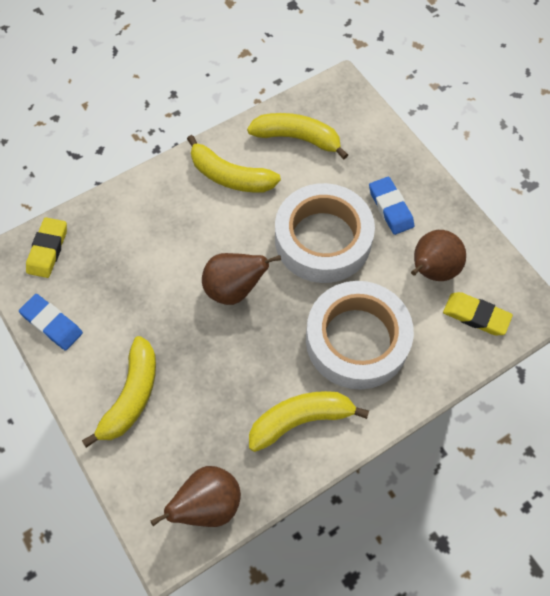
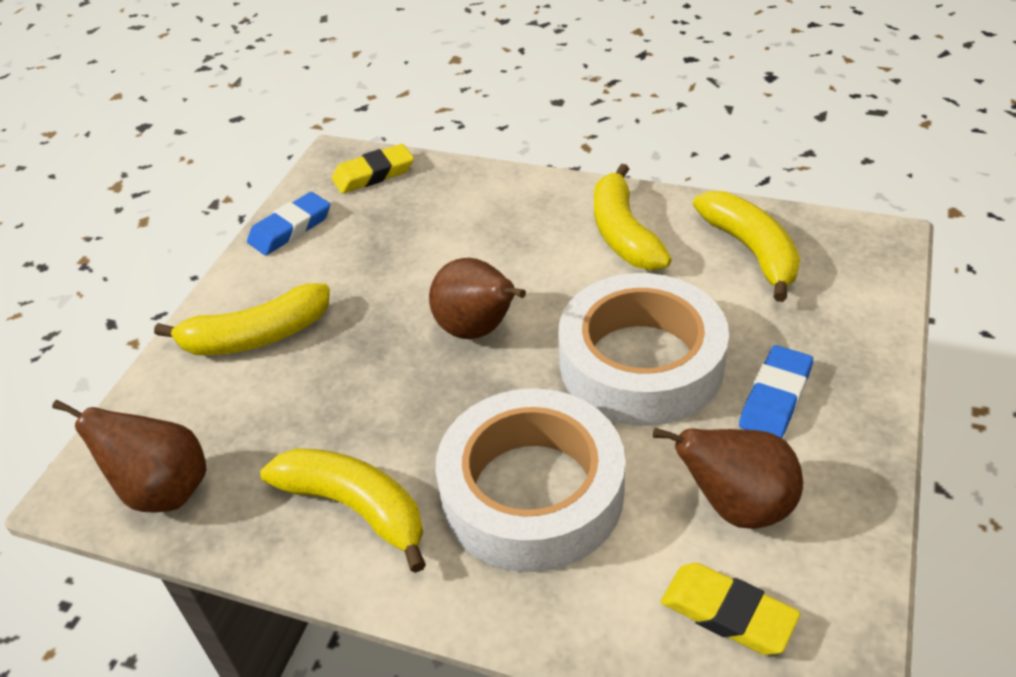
camera: 55 degrees right, 20 degrees down
blue eraser [19,294,83,350] -> blue eraser turned 45 degrees clockwise [247,192,330,255]
yellow eraser [443,292,513,335] -> yellow eraser turned 45 degrees counterclockwise [661,563,801,655]

